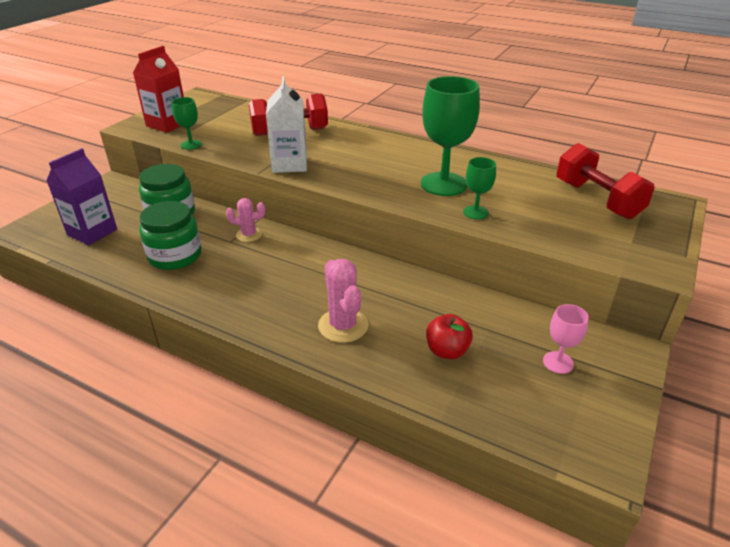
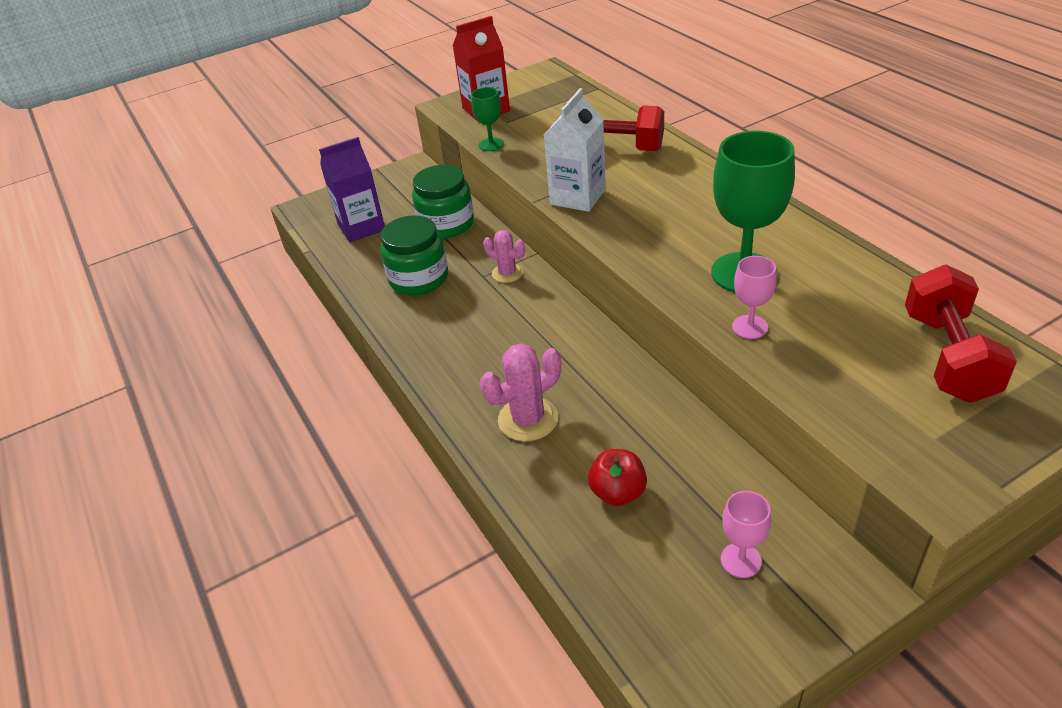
camera: 35 degrees right, 5 degrees up
pink cactus [318,259,368,343] -> pink cactus turned 45 degrees clockwise [480,343,561,441]
green goblet [463,157,496,220] -> pink goblet [732,256,777,339]

